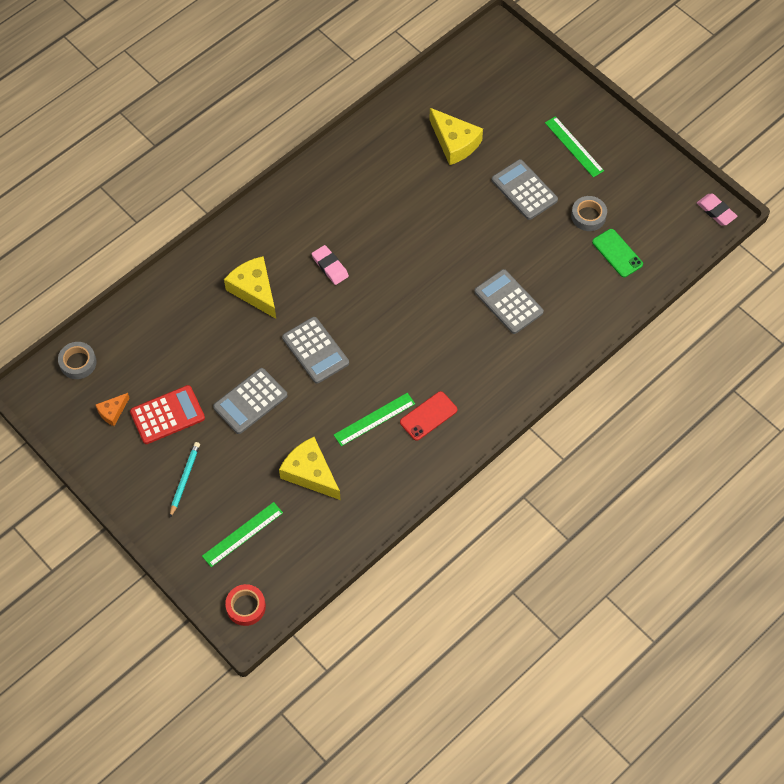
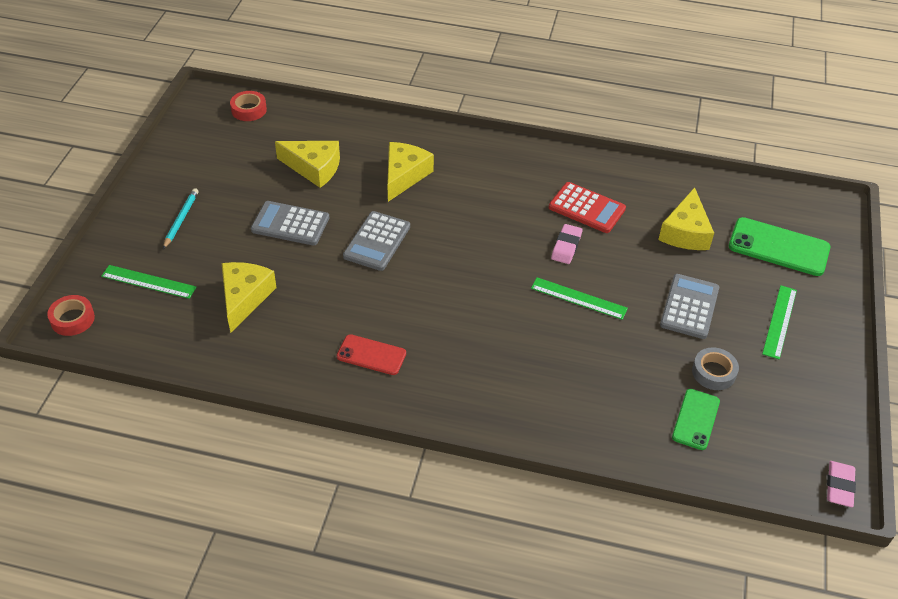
camera: 55 degrees right, 15 degrees down
grey tape [58,342,97,379] -> red tape [230,91,267,121]
orange cheese [96,393,129,426] -> none
red calculator [130,385,205,444] -> red calculator moved to [549,182,626,233]
turquoise pencil [170,442,200,518] -> turquoise pencil turned 60 degrees counterclockwise [163,188,199,249]
pink eraser [312,245,349,285] -> pink eraser moved to [551,224,582,264]
green ruler [334,393,415,446] -> green ruler moved to [531,277,628,320]
grey calculator [474,269,544,334] -> none
none -> yellow cheese [275,141,340,188]
none -> green phone [729,217,830,276]

